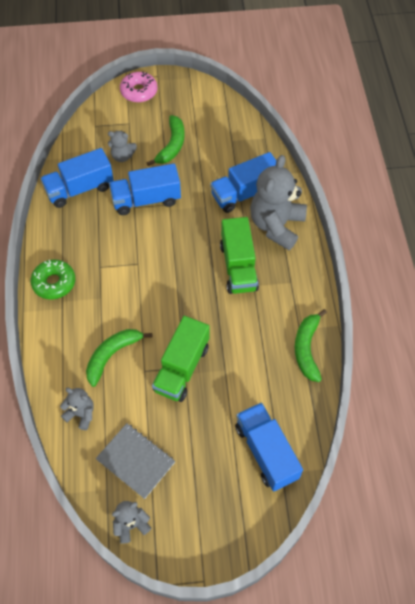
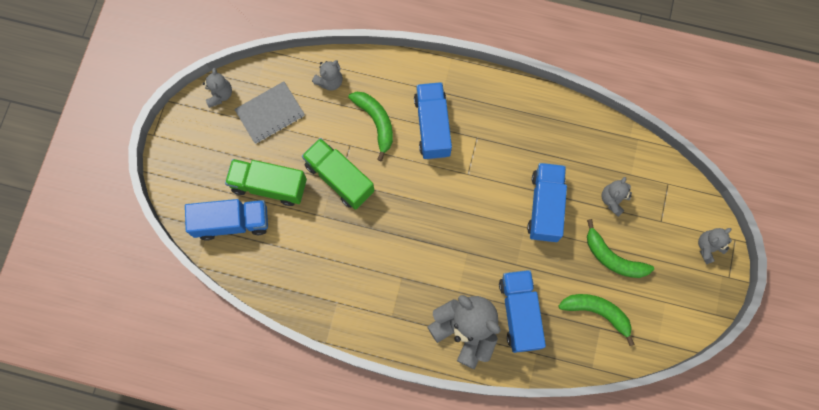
camera: 110 degrees right, 15 degrees up
green donut [31,259,75,300] -> none
blue truck [40,148,114,208] -> blue truck moved to [414,82,452,159]
pink donut [120,72,157,103] -> grey teddy bear [698,228,732,264]
green truck [220,217,259,294] -> green truck moved to [225,159,307,206]
green banana [295,309,327,382] -> green banana moved to [559,294,635,346]

